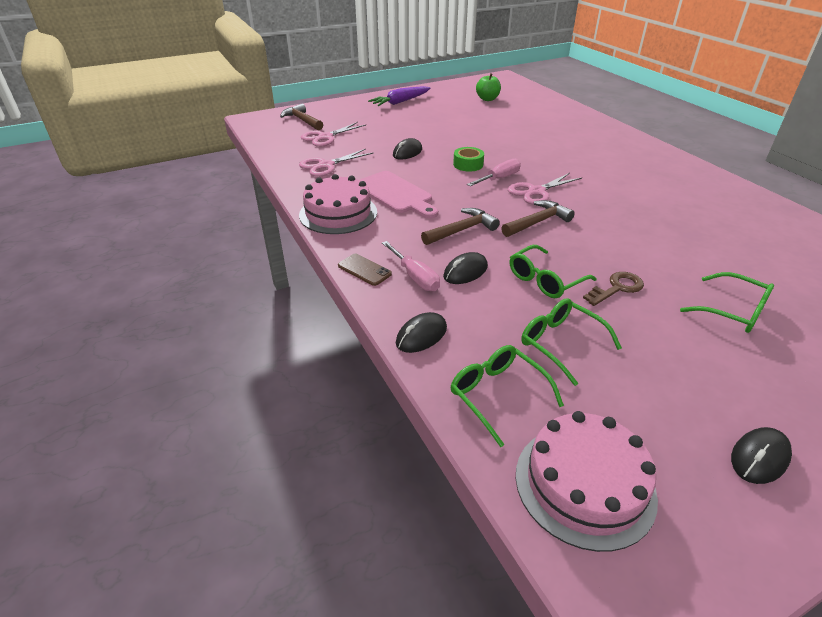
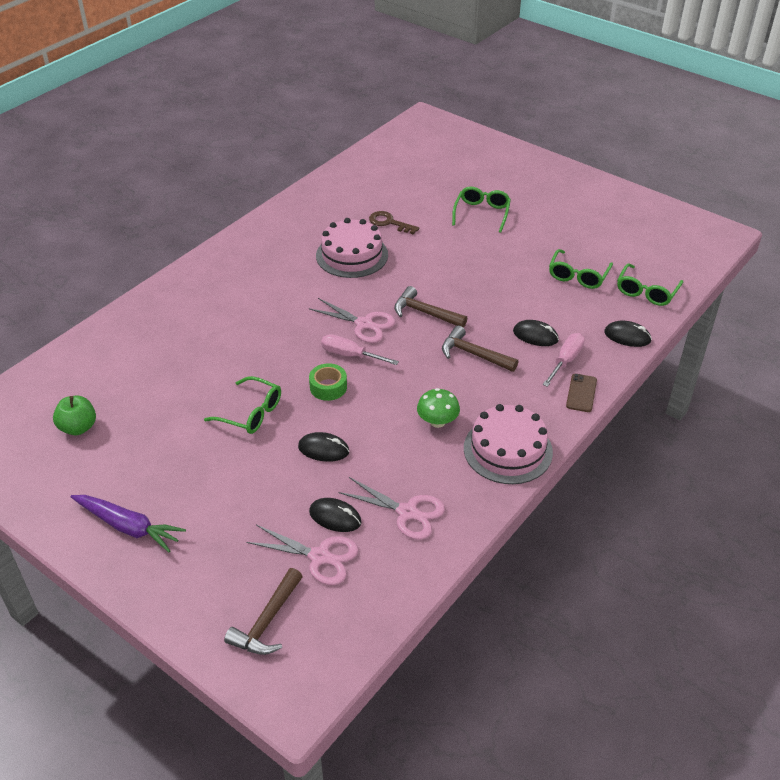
camera: 115 degrees left, 5 degrees up
pink cutting board [360,171,438,218] -> green mushroom [417,388,460,428]
green glasses [510,245,597,298] -> green glasses moved to [204,376,281,434]
pink cake [516,411,658,552] -> pink cake moved to [316,218,388,278]
brown key [583,272,644,306] -> brown key moved to [369,211,419,234]
black mouse [731,427,792,484] -> black mouse moved to [309,498,361,532]

